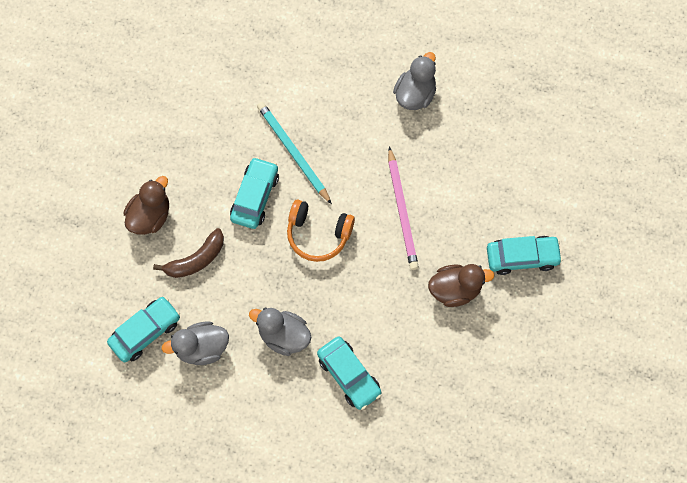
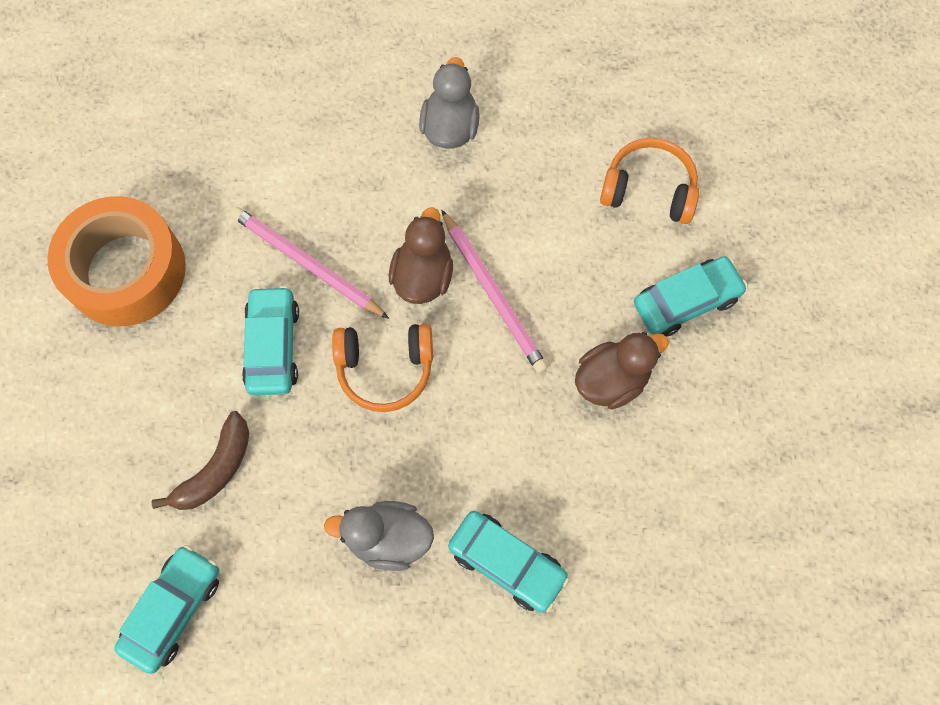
camera: 20 degrees left, 0 degrees up
brown duck [124,176,169,235] -> brown duck moved to [389,207,453,304]
grey duck [162,322,229,365] -> none
turquoise pencil [257,102,332,204] -> pink pencil [231,207,389,319]
none -> orange tape [47,196,186,326]
none -> orange headphones [600,138,699,224]

